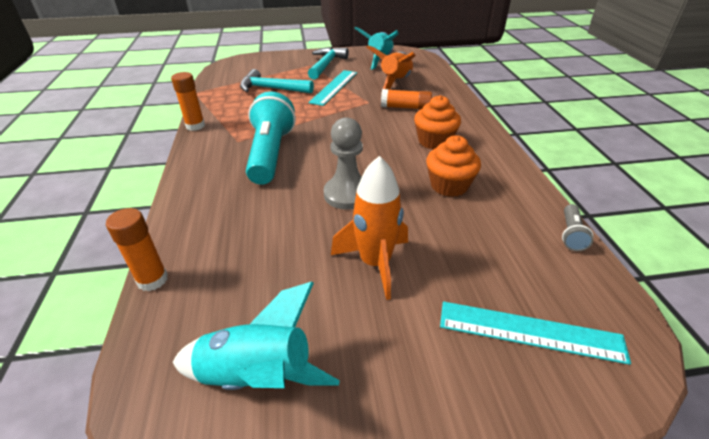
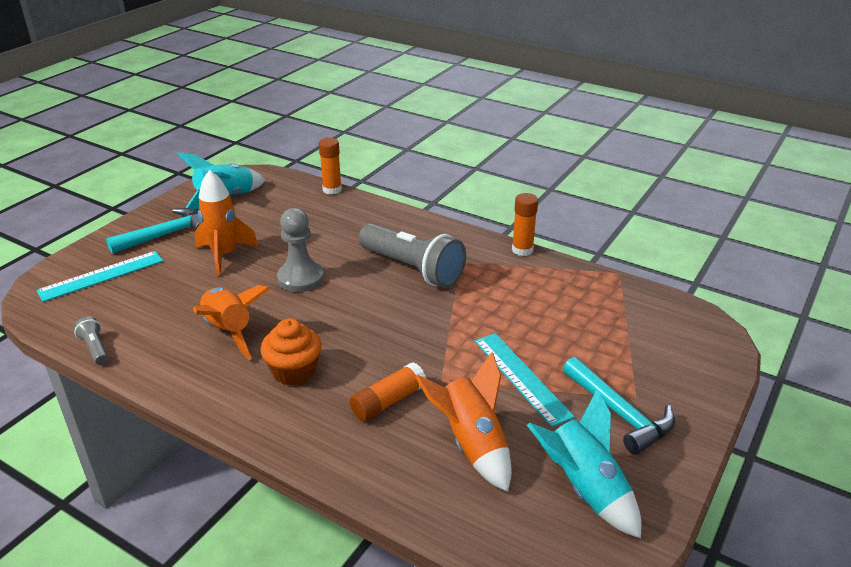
camera: 130 degrees right, 5 degrees down
turquoise hammer [240,69,314,94] -> turquoise hammer moved to [106,208,201,254]
turquoise flashlight [246,91,296,185] -> grey flashlight [359,223,466,288]
orange cupcake [426,135,481,197] -> orange rocket [193,285,270,360]

